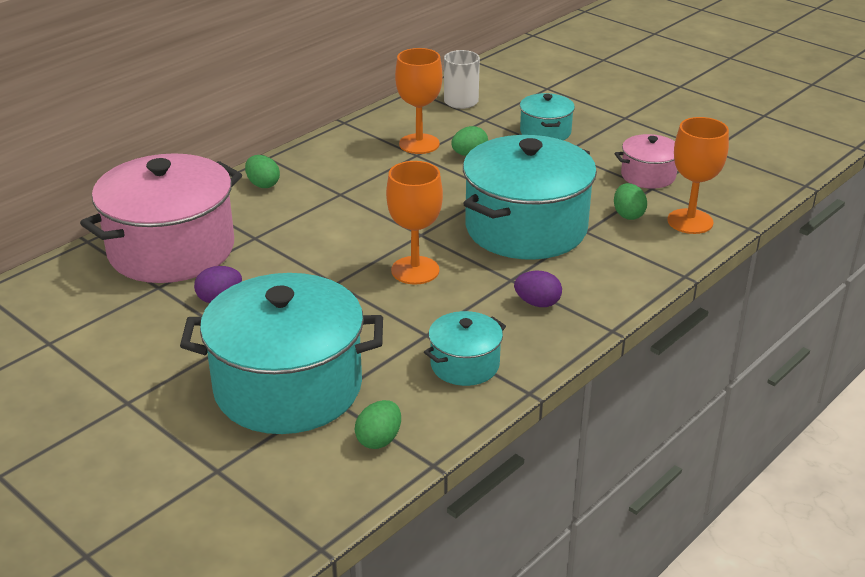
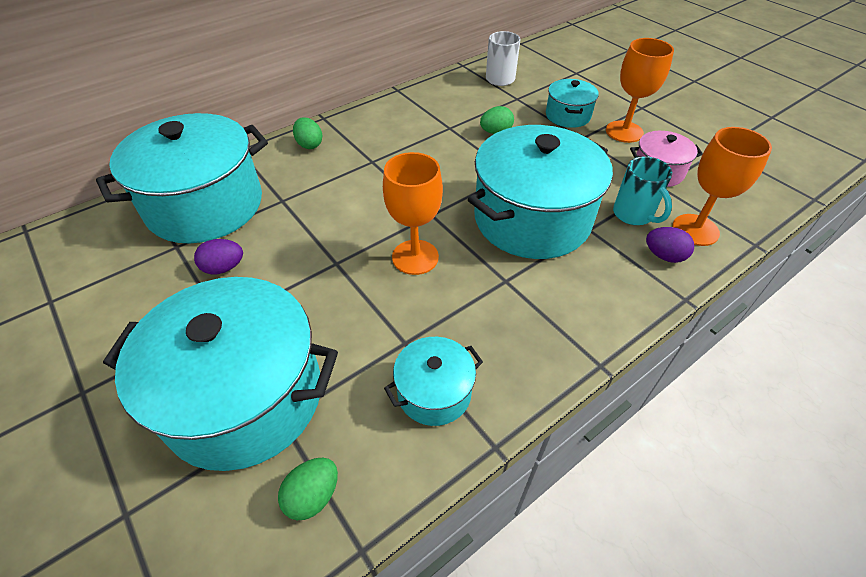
camera: 10 degrees right, 15 degrees up
pink pot [80,153,242,283] -> turquoise pot [96,113,268,243]
orange goblet [395,48,442,154] -> orange goblet moved to [606,38,674,143]
purple egg [514,271,562,307] -> purple egg moved to [646,227,694,263]
green egg [614,183,647,220] -> turquoise mug [613,156,672,225]

